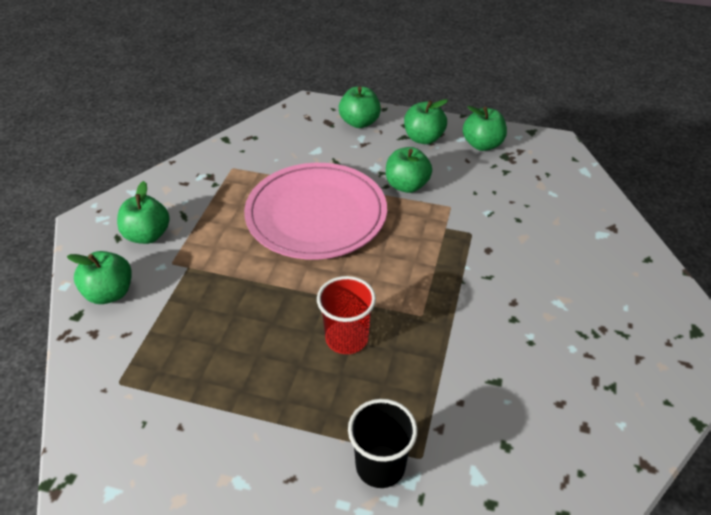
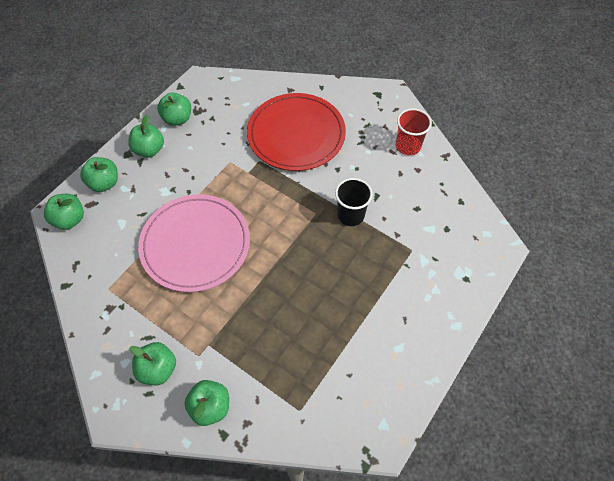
camera: 70 degrees left, 15 degrees up
red cup [317,276,376,354] -> red cup moved to [396,108,432,155]
black cup [348,399,417,488] -> black cup moved to [335,178,373,226]
green apple [386,147,432,193] -> green apple moved to [44,194,84,230]
none -> red plate [247,93,346,171]

